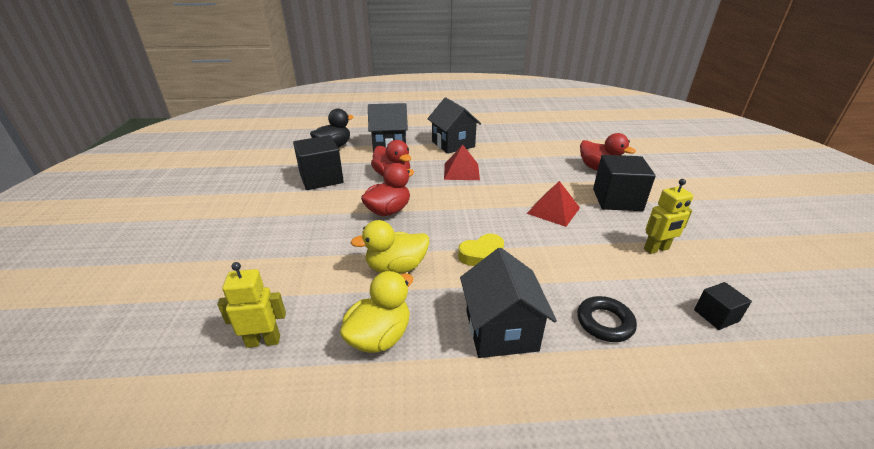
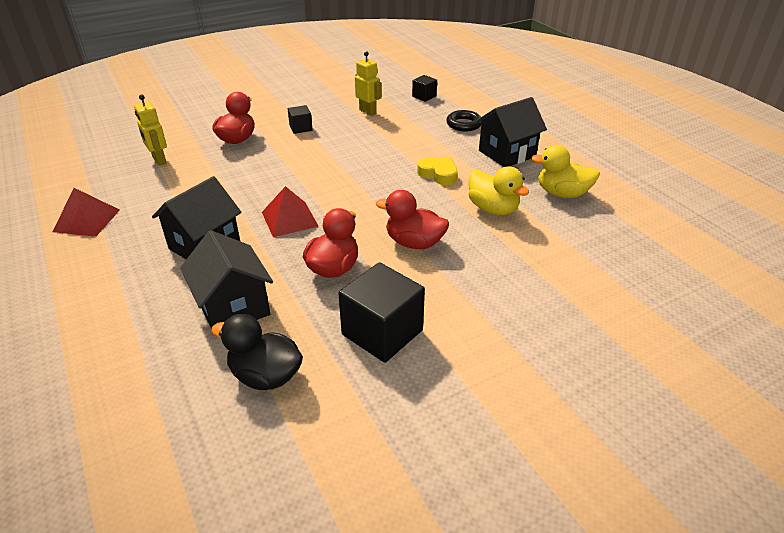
camera: 115 degrees left, 5 degrees up
yellow robot [217,262,286,348] -> yellow robot moved to [134,94,167,166]
red pyramid [527,181,580,227] -> red pyramid moved to [53,188,120,237]
black cube [593,155,656,211] -> black cube [288,105,313,134], size x0.51

